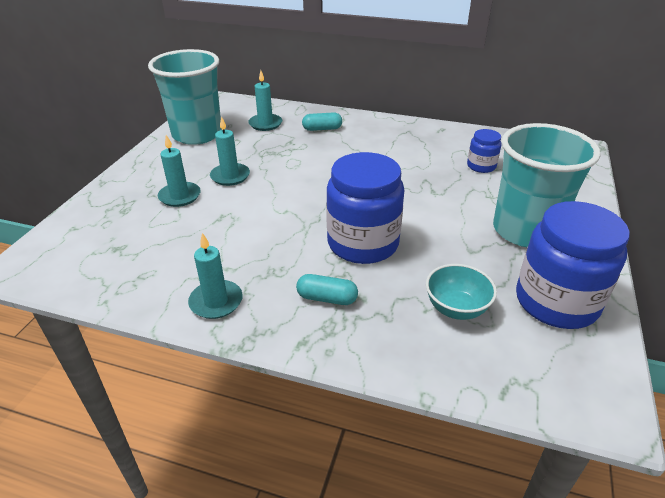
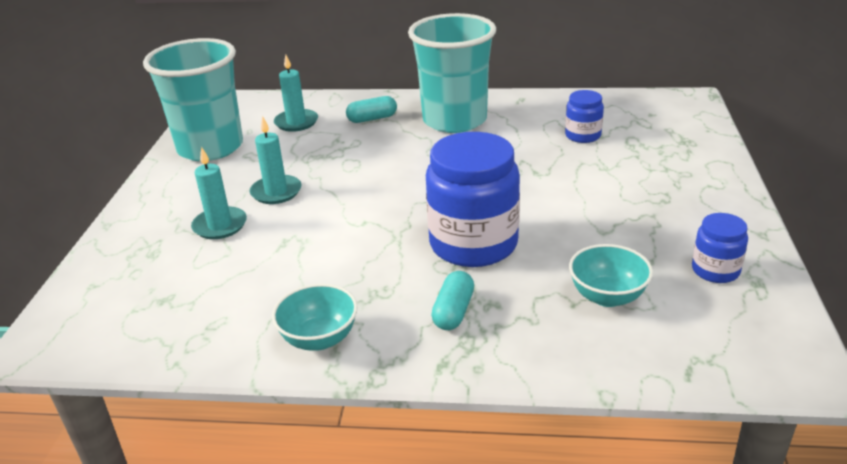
camera: 10 degrees left, 5 degrees down
turquoise candle [188,233,243,319] -> turquoise bowl [272,284,358,351]
turquoise capsule [296,274,358,305] -> turquoise capsule turned 75 degrees counterclockwise [431,271,474,330]
turquoise cup [493,123,601,247] -> turquoise cup moved to [408,13,496,133]
blue jar [516,201,630,329] -> blue jar [692,213,748,283], size x0.49

